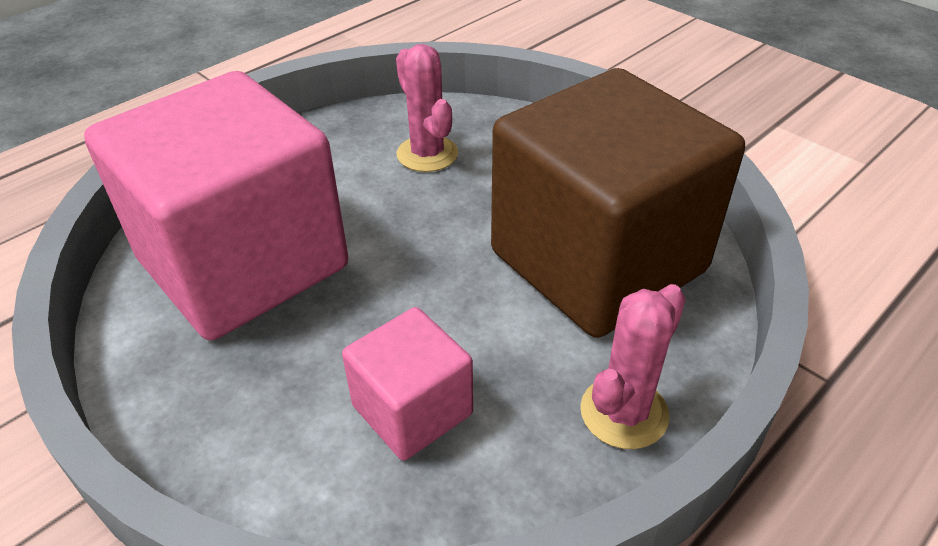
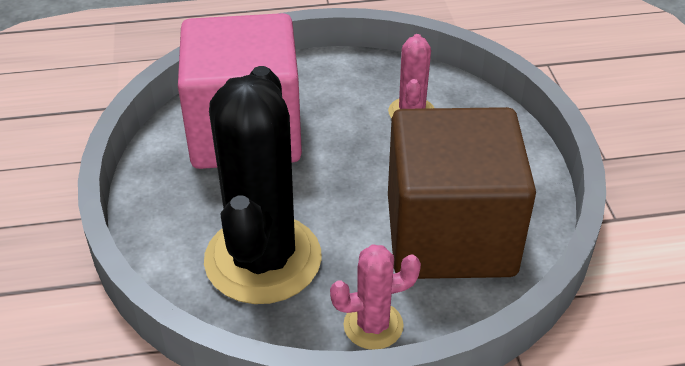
camera: 35 degrees right, 0 degrees up
pink cube [342,307,473,461] -> black cactus [204,66,322,304]

